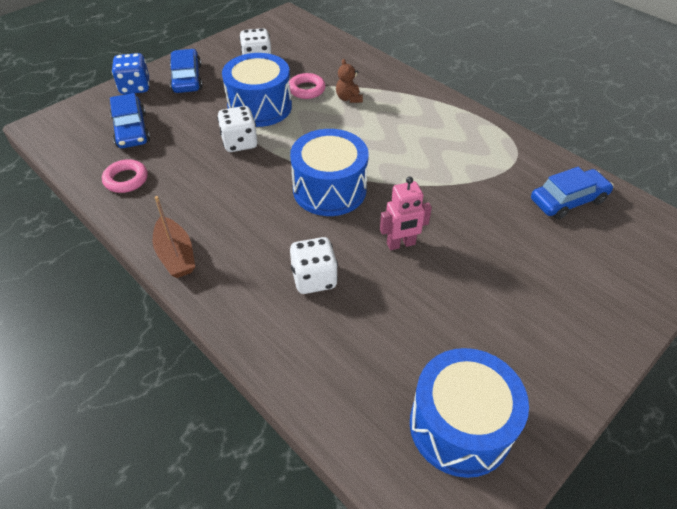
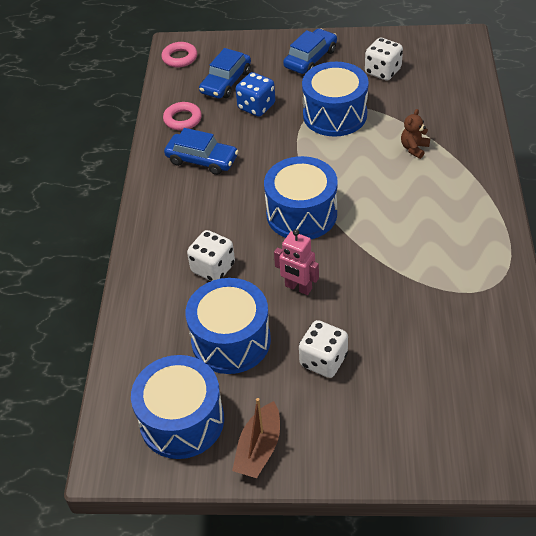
camera: 50 degrees right, 0 degrees up
blue dice [112,53,149,94] -> blue dice moved to [236,72,275,117]
brown boat [153,196,195,278] -> brown boat moved to [232,398,280,478]
white dice [217,106,258,152] -> white dice moved to [299,320,348,378]
pink ring [289,73,326,99] -> pink ring moved to [161,42,197,67]
blue car [531,167,614,220] -> blue car moved to [164,128,238,175]
none -> blue drum [185,278,271,374]

